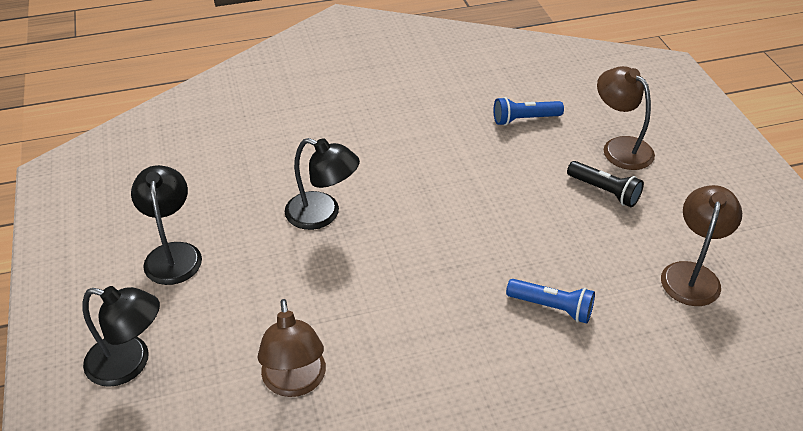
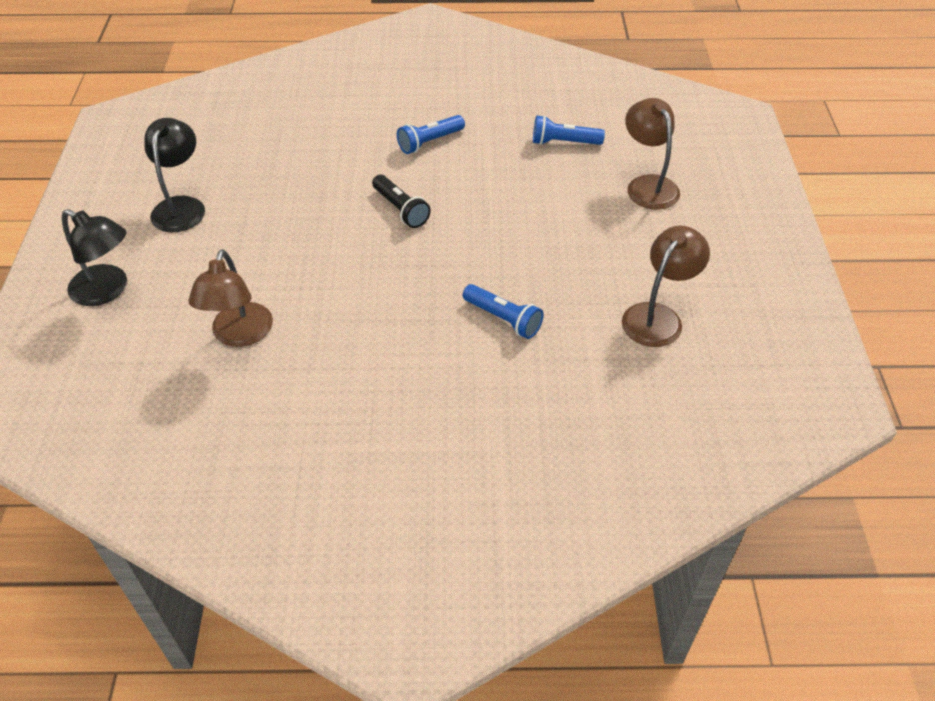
camera: 15 degrees right, 5 degrees up
black lamp [285,138,360,230] -> none
black flashlight [567,161,644,207] -> black flashlight moved to [372,175,431,228]
none -> blue flashlight [397,115,465,154]

